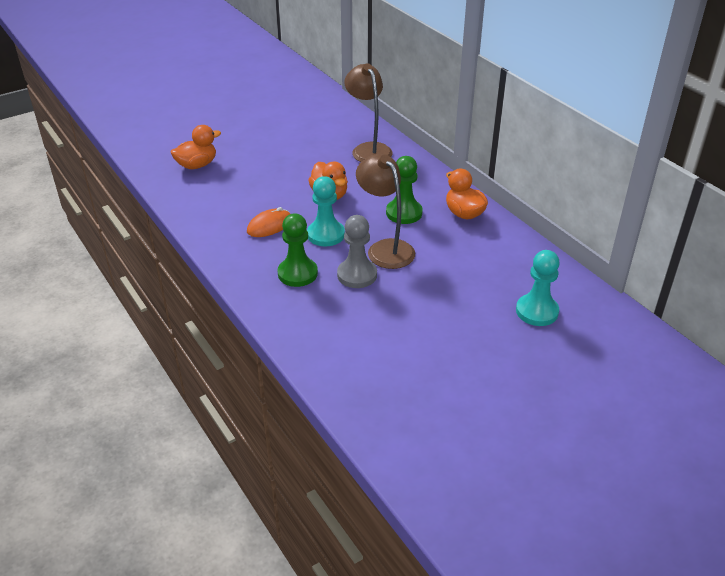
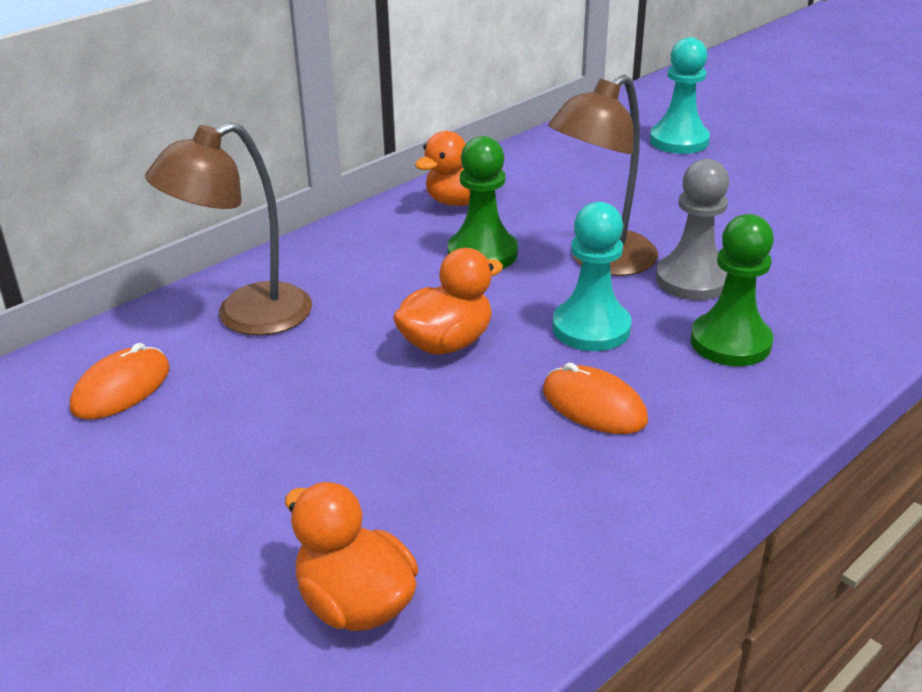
camera: 100 degrees left, 5 degrees down
none -> orange mouse [70,343,170,419]

